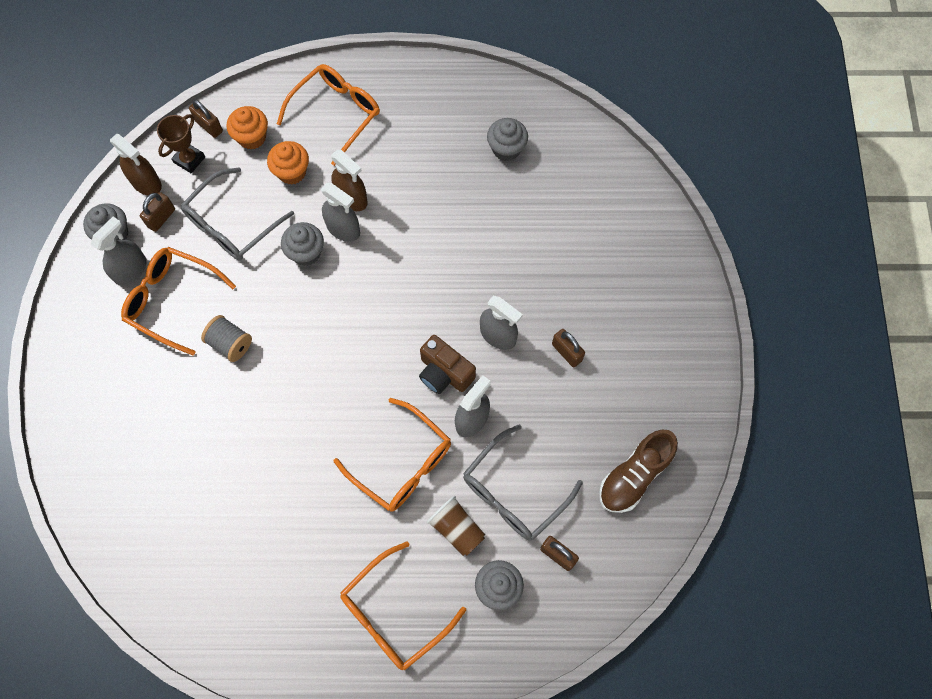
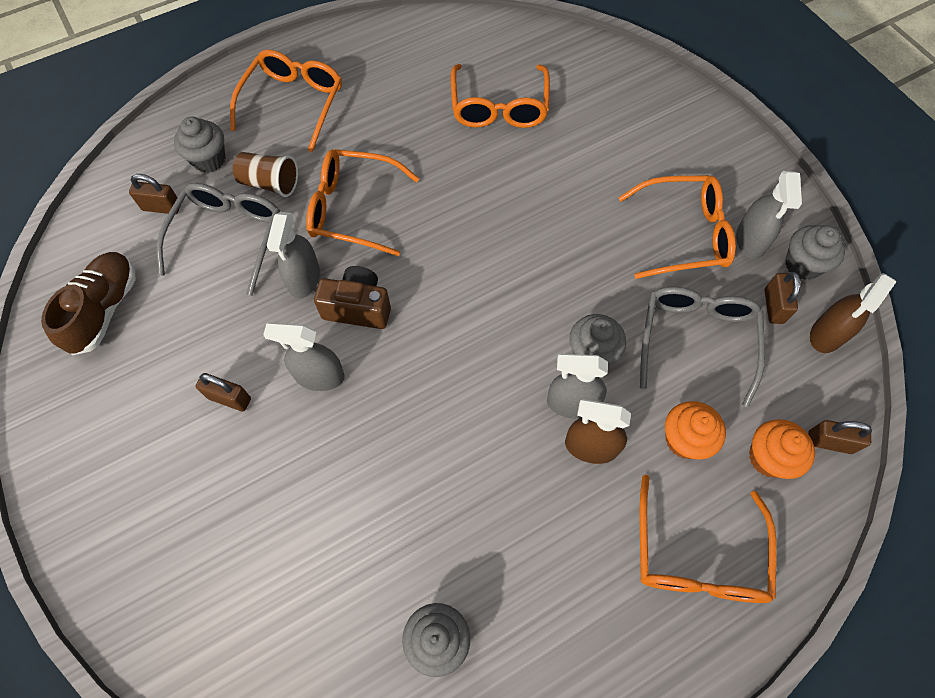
camera: 150 degrees right, 5 degrees down
brown spray bottle [110,134,162,196] -> brown spray bottle turned 60 degrees counterclockwise [810,273,897,353]
brown trophy [157,114,205,173] -> none
grey spool [201,315,252,362] -> none
none -> orange glasses [451,64,550,128]

